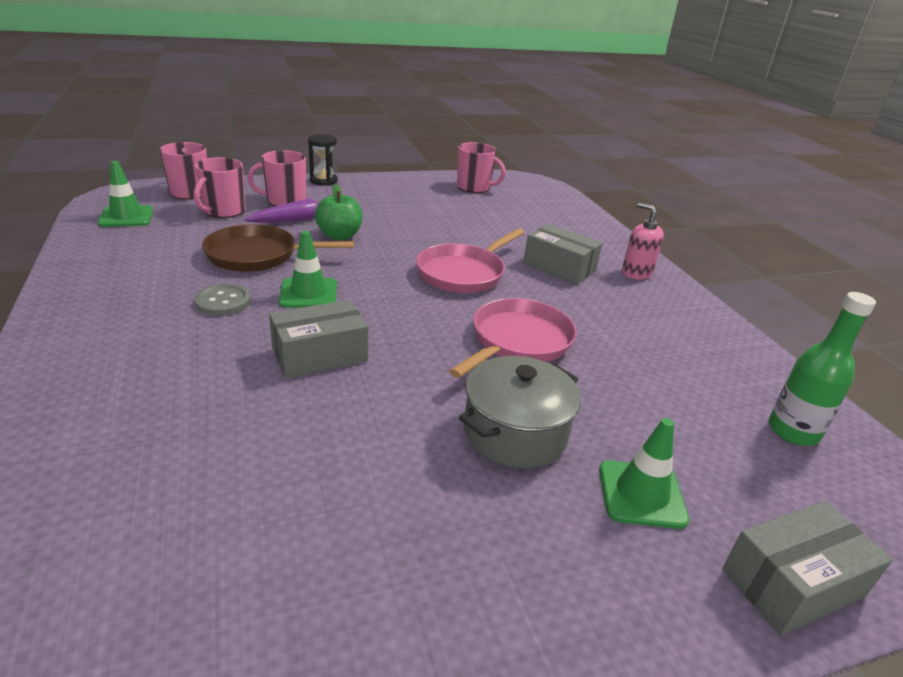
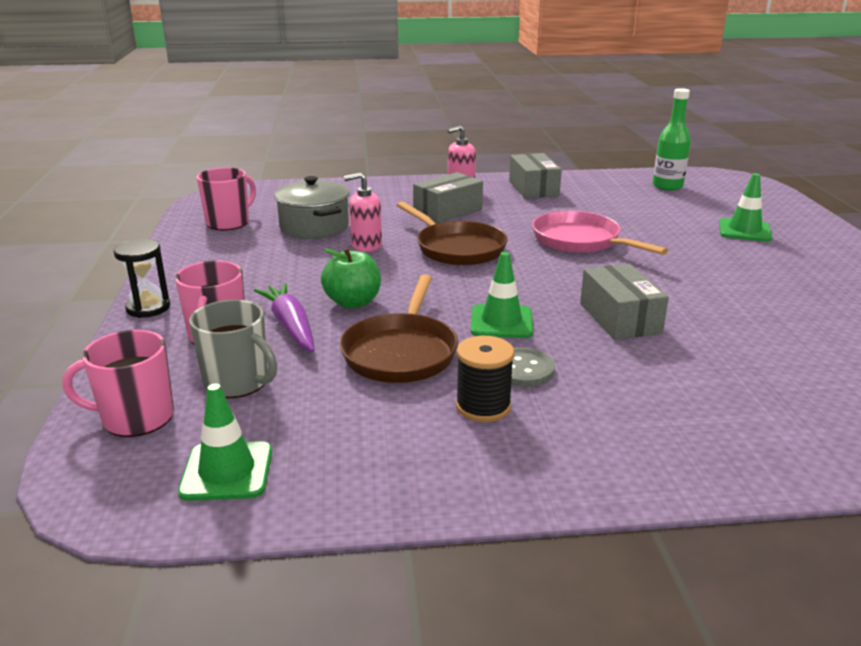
camera: 75 degrees left, 5 degrees down
pink mug [194,157,245,218] -> grey mug [189,300,277,398]
pink pan [416,228,524,293] -> brown pan [397,202,508,266]
grey pot [459,356,581,468] -> grey pot moved to [274,176,350,239]
grey box [723,501,893,635] -> grey box moved to [509,153,562,199]
none -> pink soap dispenser [344,173,382,252]
none -> black spool [456,336,514,422]

